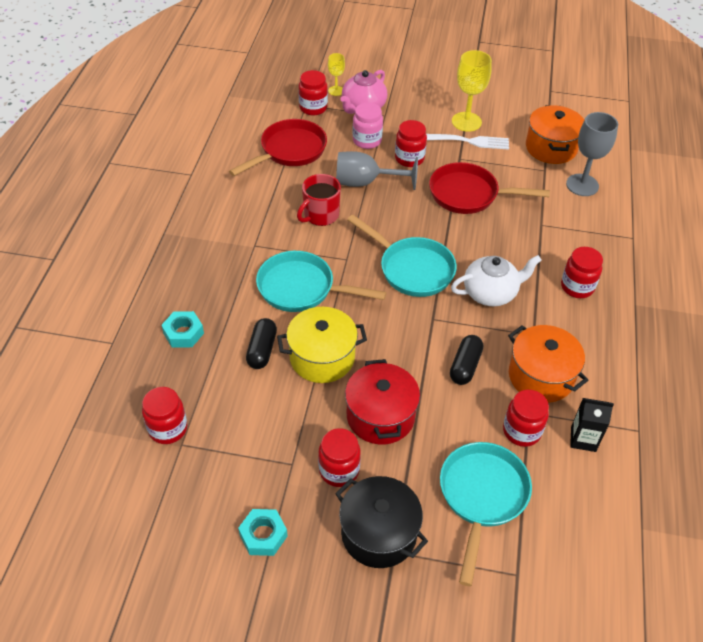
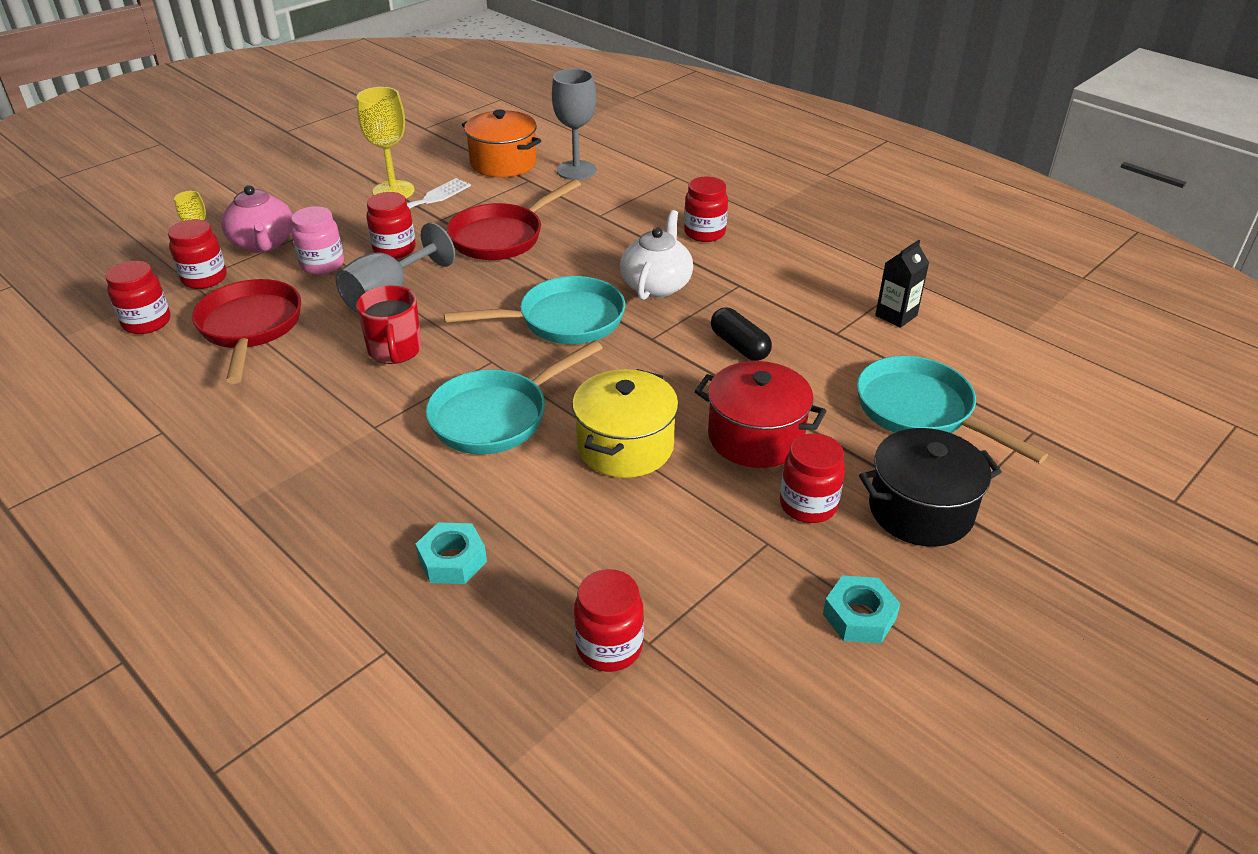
camera: 55 degrees left, 10 degrees down
black capsule [246,318,277,369] -> none
red jar [503,390,549,447] -> red jar moved to [106,261,171,334]
orange pot [508,325,588,403] -> none

